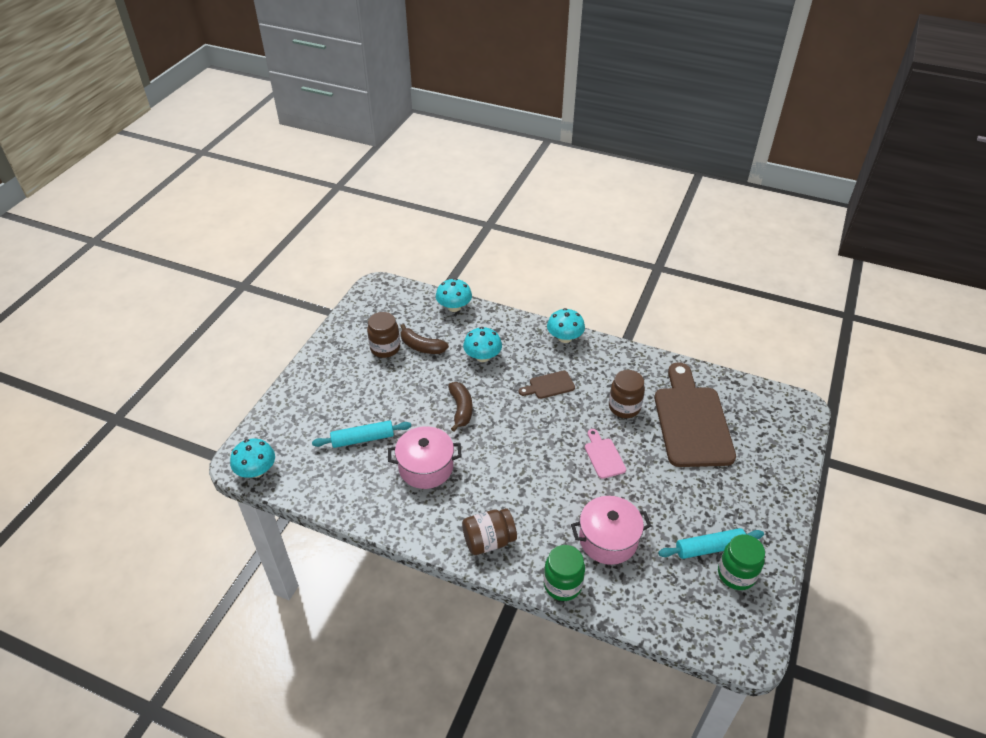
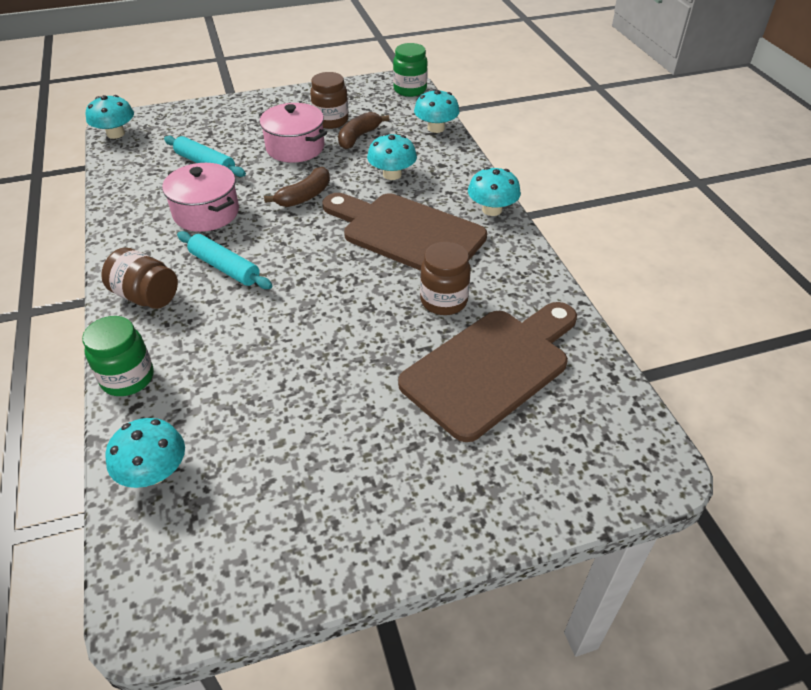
camera: 50 degrees right, 0 degrees up
brown banana [400,324,449,354] -> brown banana turned 45 degrees clockwise [338,112,389,149]
brown cutting board [519,371,575,399] -> brown cutting board [322,193,487,271], size x2.29
pink pot [571,496,651,565] -> pink pot moved to [259,103,327,163]
pink cutting board [585,429,626,479] -> none
turquoise rolling pin [658,528,764,559] -> turquoise rolling pin moved to [177,231,272,289]
green jar [718,534,765,590] -> green jar moved to [393,43,428,97]
none -> turquoise mushroom [105,418,185,488]

